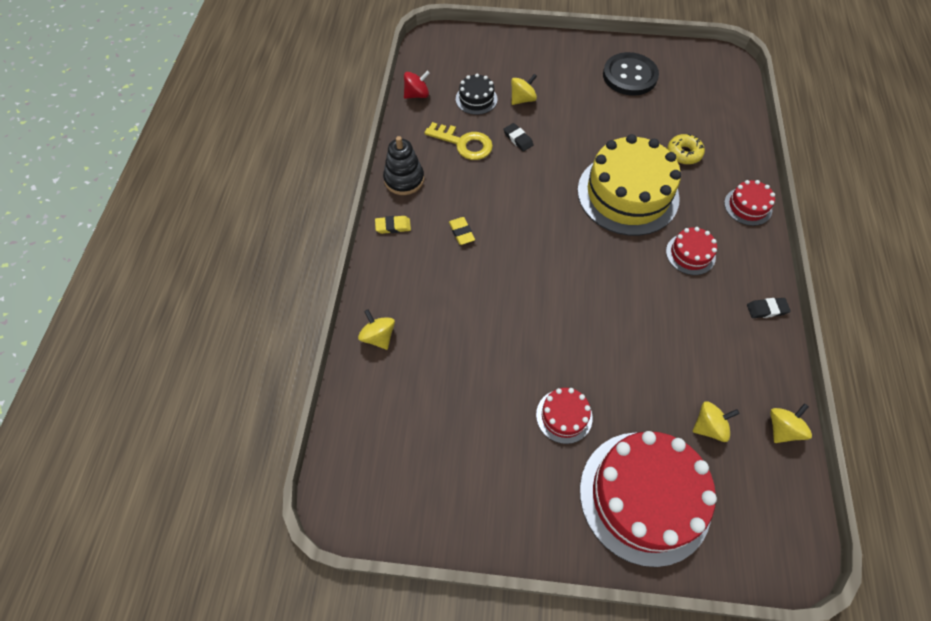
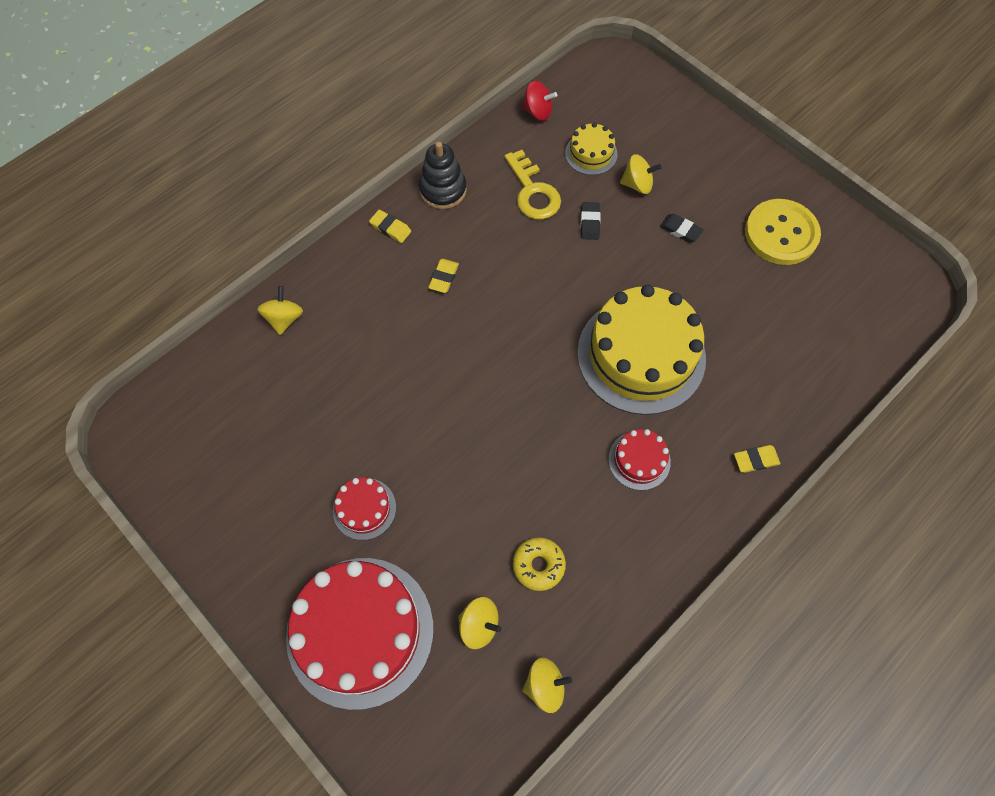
camera: 40 degrees right, 5 degrees up
black cake [456,74,497,115] -> yellow cake [565,122,618,175]
black button [603,52,659,96] -> yellow button [745,199,821,265]
yellow donut [667,134,705,165] -> yellow donut moved to [513,537,566,591]
red cake [724,180,775,226] -> yellow eraser [734,445,780,473]
black eraser [747,298,791,318] -> black eraser moved to [660,214,704,243]

